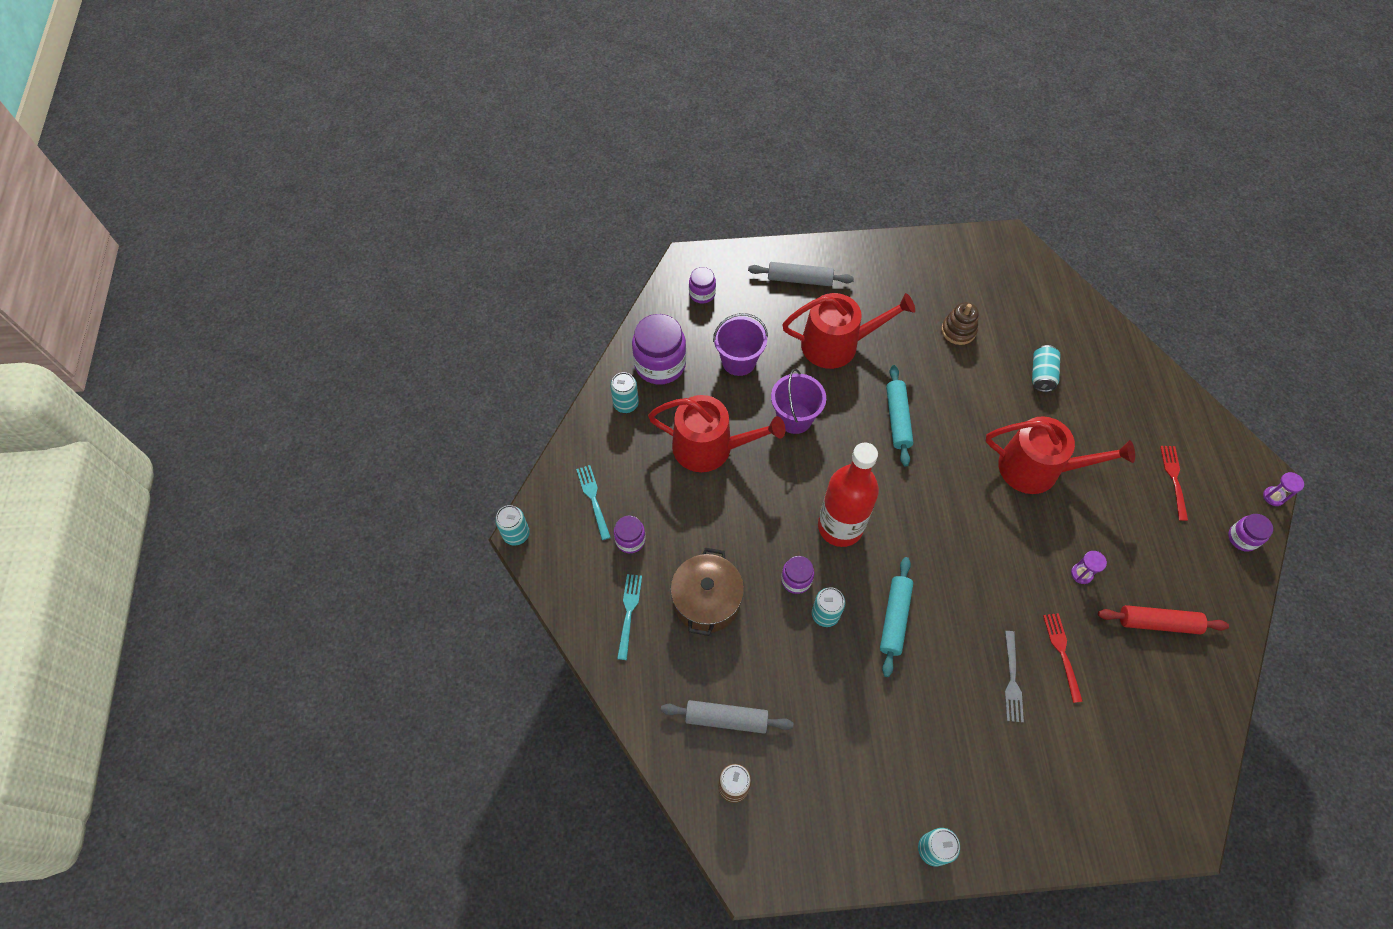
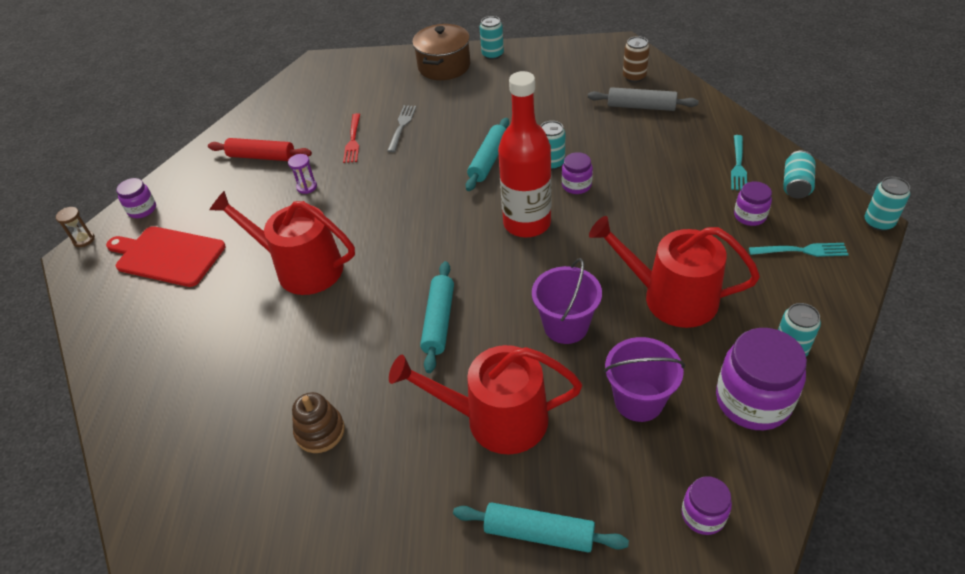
camera: 170 degrees left, 15 degrees down
turquoise fork [576,465,611,540] -> turquoise fork turned 75 degrees counterclockwise [749,243,849,257]
brown pot [670,548,744,636] -> brown pot moved to [412,24,470,80]
grey rolling pin [748,262,854,286] -> turquoise rolling pin [453,502,629,553]
turquoise can [1032,345,1061,392] -> turquoise can moved to [783,150,816,199]
red fork [1160,446,1188,521] -> red cutting board [106,226,225,287]
purple hourglass [1263,472,1304,506] -> brown hourglass [56,207,95,247]

